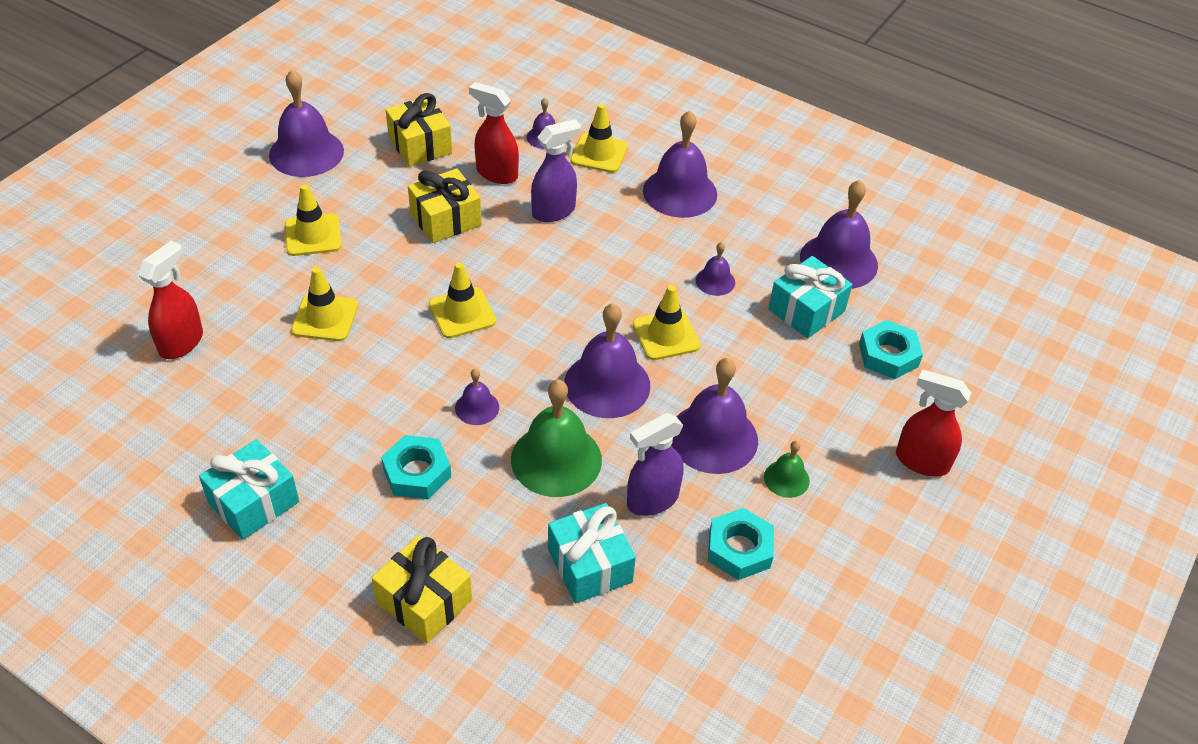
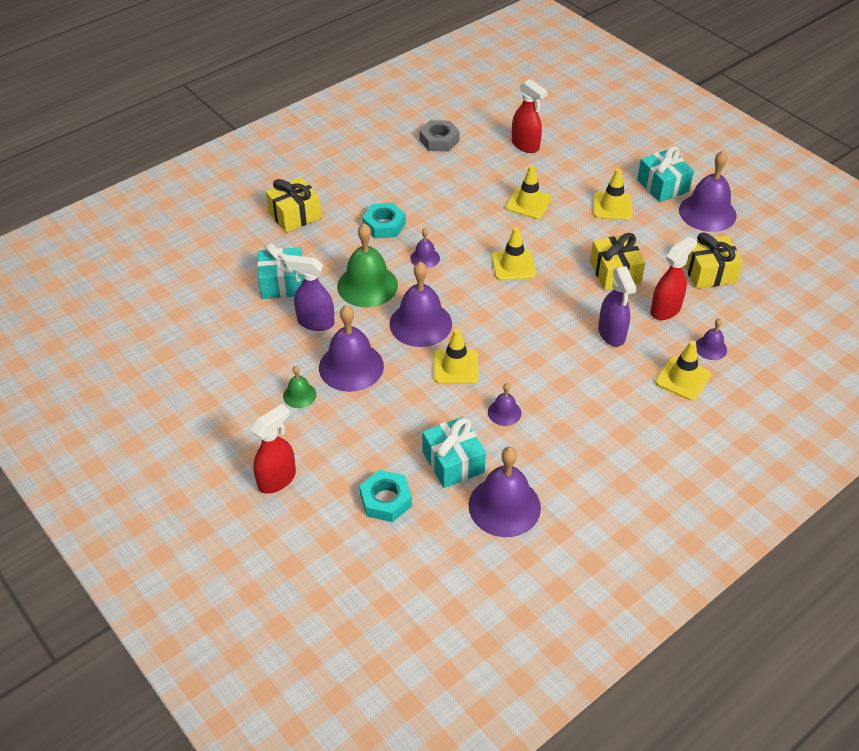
camera: 110 degrees right, 0 degrees up
turquoise gift [199,439,299,540] -> turquoise gift moved to [637,146,694,202]
purple spray bottle [627,413,684,516] -> purple spray bottle turned 60 degrees counterclockwise [286,255,335,331]
purple bell [643,110,717,218] -> none
turquoise nut [708,508,774,580] -> none
none -> grey nut [420,120,460,152]

